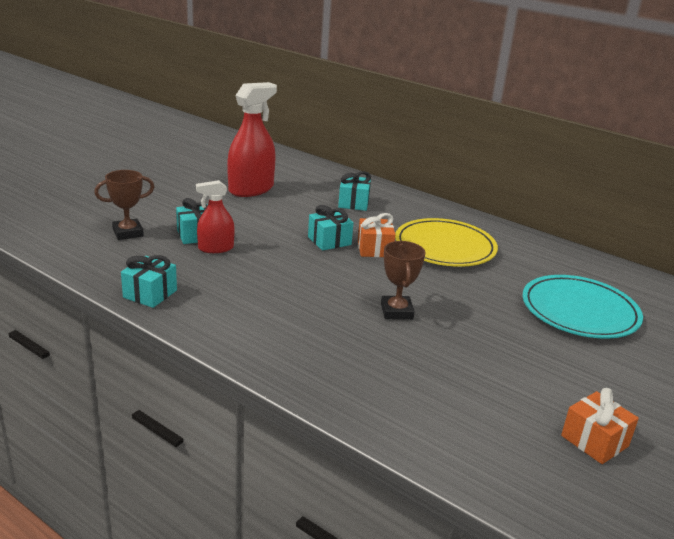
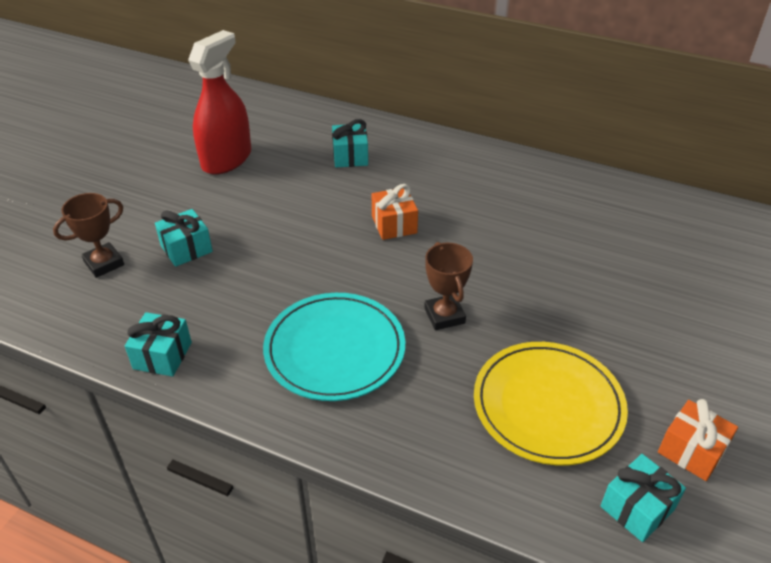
camera: 10 degrees left, 15 degrees up
red spray bottle [196,180,235,253] -> none
turquoise gift [308,205,354,251] -> turquoise gift moved to [601,454,686,542]
yellow plate [395,218,498,267] -> yellow plate moved to [474,342,628,466]
turquoise plate [522,275,643,339] -> turquoise plate moved to [263,293,405,401]

